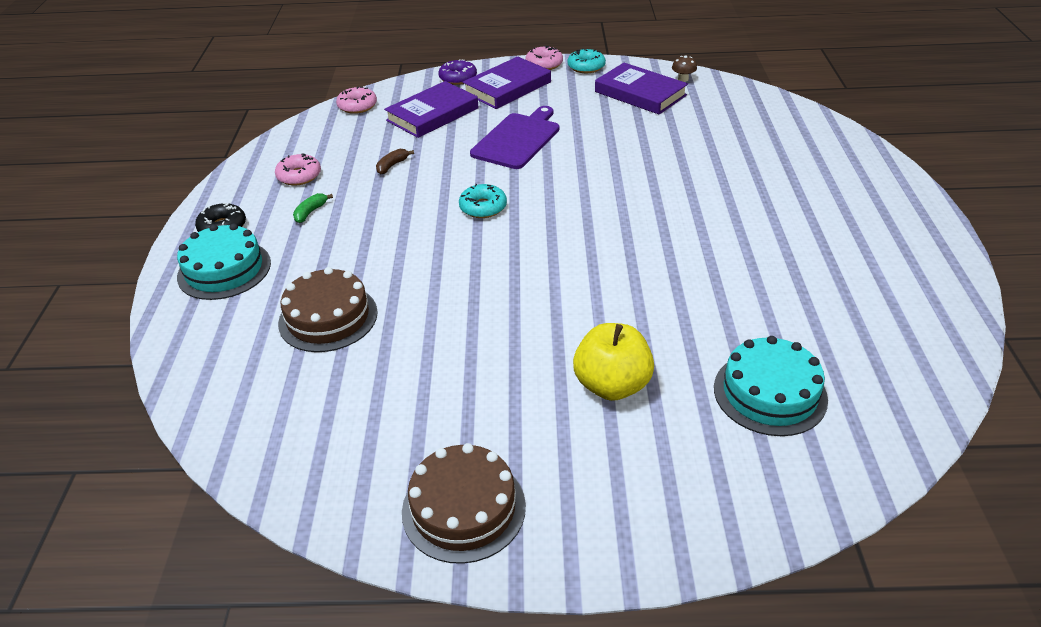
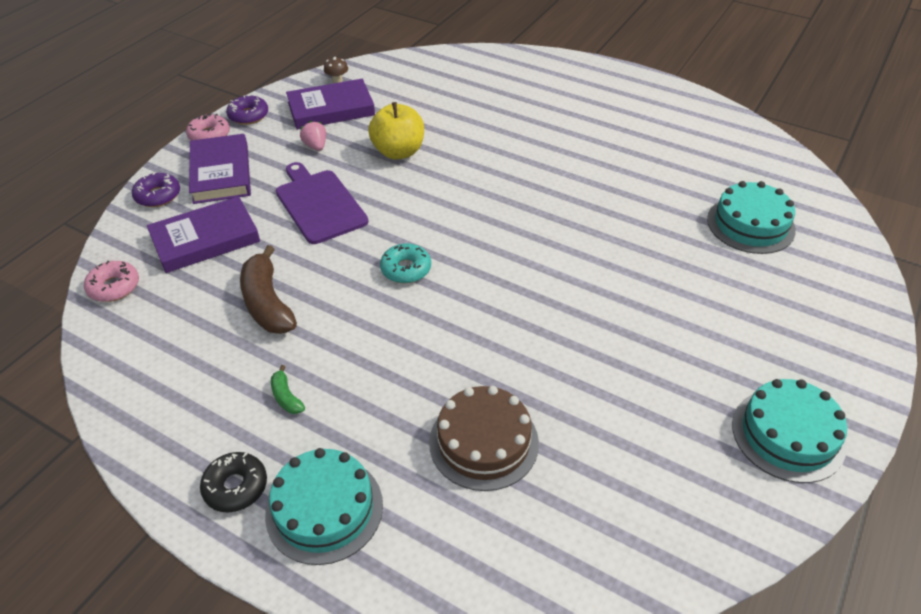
camera: 60 degrees left, 5 degrees up
pink donut [275,153,321,186] -> none
brown banana [376,149,414,174] -> brown banana [240,245,297,334], size x2.11
purple book [384,81,478,138] -> purple book turned 75 degrees clockwise [147,196,260,273]
brown cake [402,443,526,564] -> turquoise cake [732,379,847,483]
turquoise donut [568,48,606,73] -> purple donut [226,95,268,125]
yellow apple [573,323,654,401] -> yellow apple moved to [368,102,424,160]
none -> pink strawberry [300,120,326,151]

